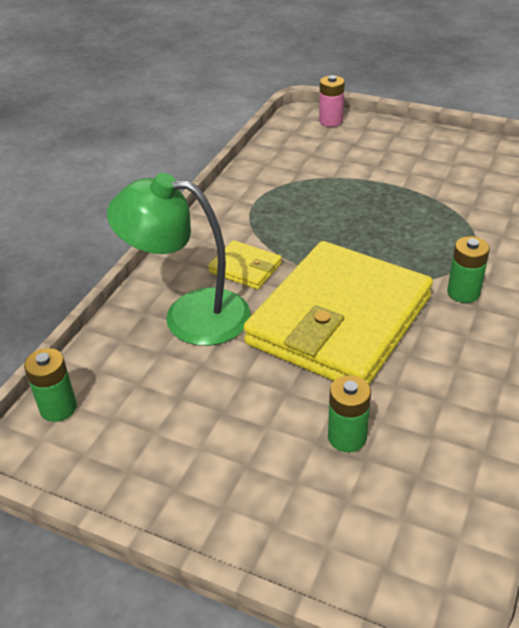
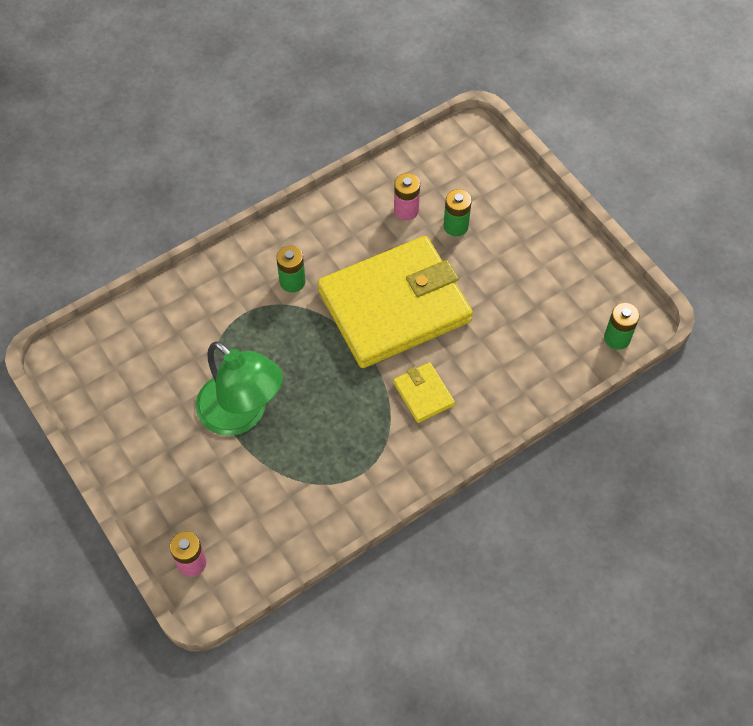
camera: 150 degrees left, 20 degrees up
green lamp [107,173,251,346] -> green lamp moved to [196,341,283,436]
none -> pink battery [394,173,420,220]

